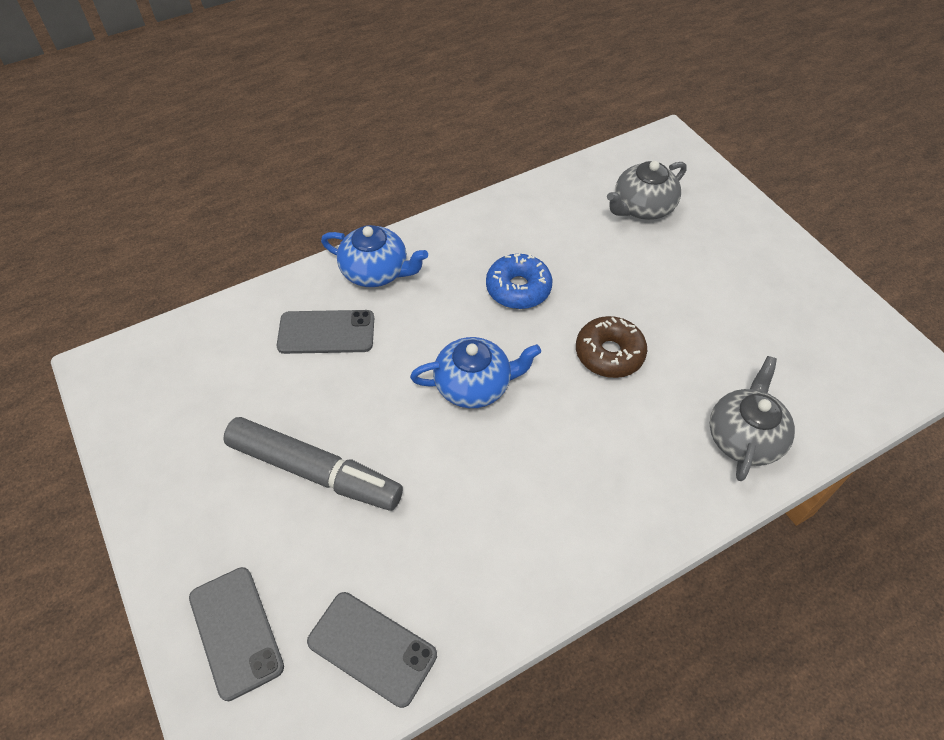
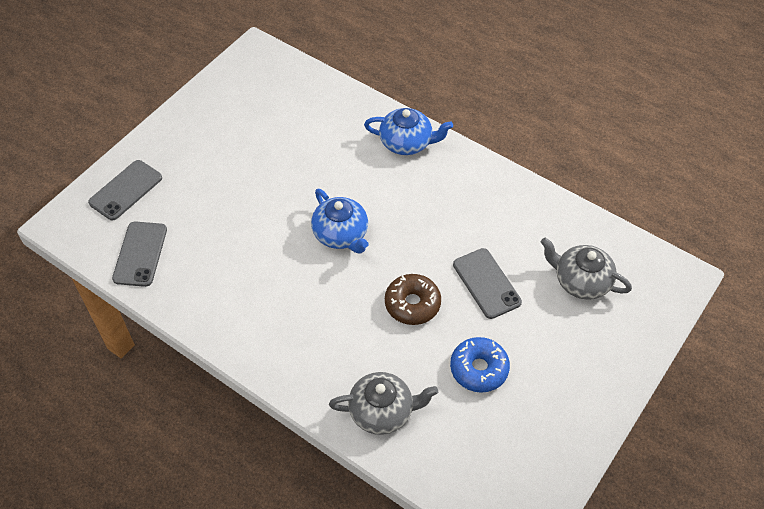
camera: 65 degrees right, 0 degrees up
grey marker [223,417,403,511] -> none
grey phone [277,310,374,354] -> grey phone moved to [453,248,522,319]
blue teapot [321,225,428,287] -> blue teapot turned 75 degrees counterclockwise [364,108,453,155]
blue donut [486,253,553,309] -> blue donut moved to [450,337,510,393]

